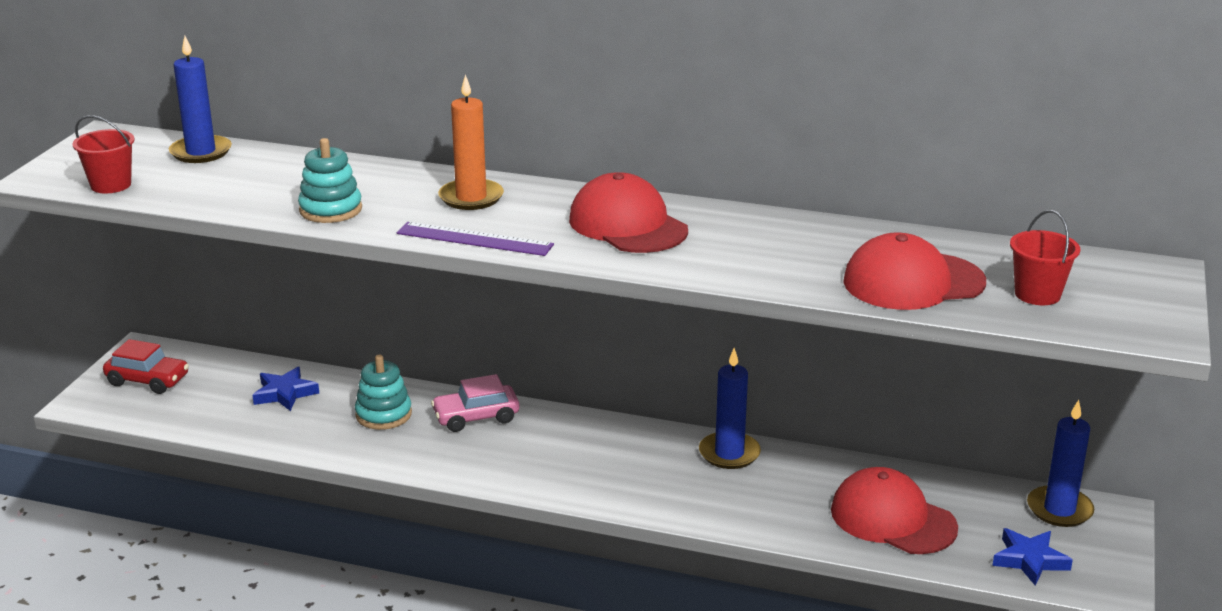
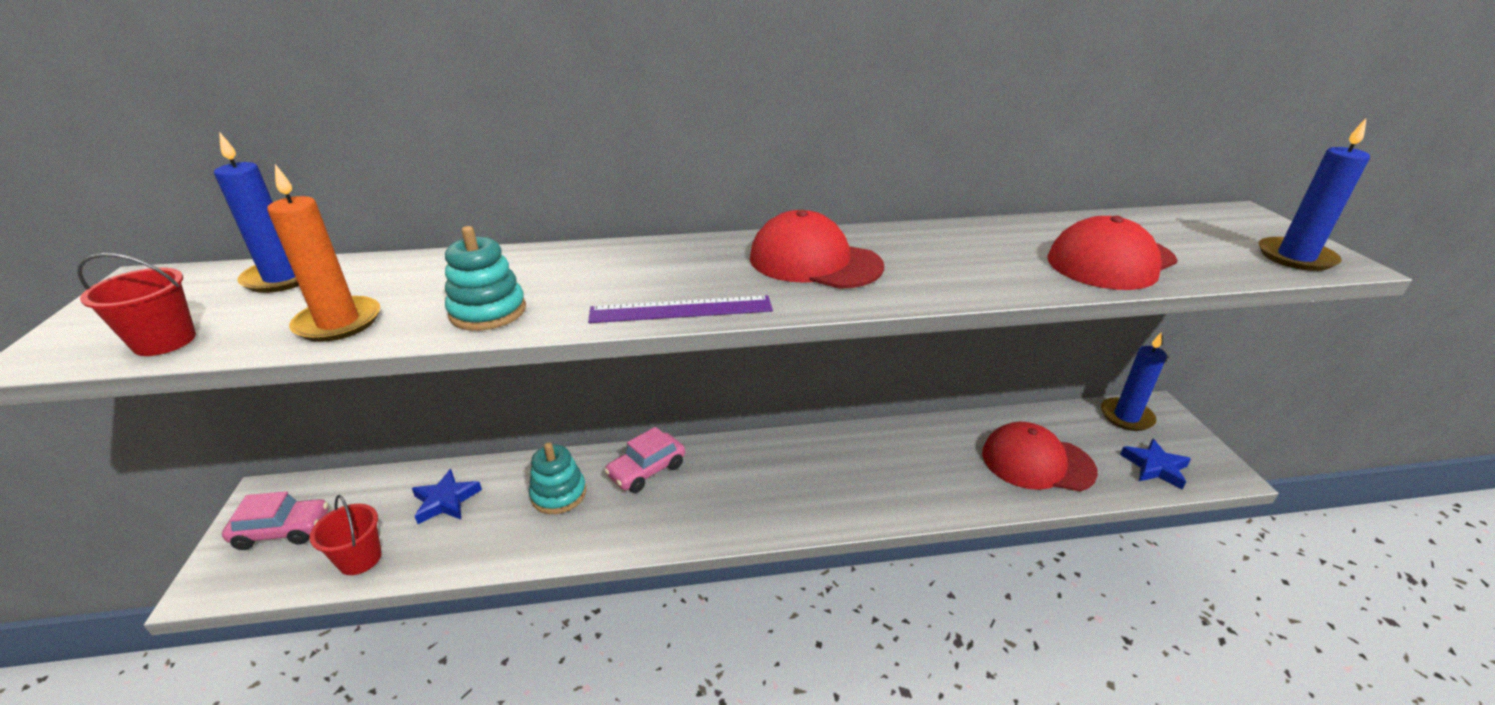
camera: 25 degrees left, 5 degrees up
red car [103,339,189,394] -> pink car [222,491,328,550]
orange candle [438,74,504,210] -> orange candle moved to [267,164,380,342]
blue candle [699,348,761,469] -> blue candle moved to [1259,119,1370,271]
red bucket [1010,210,1080,305] -> red bucket moved to [309,495,382,575]

